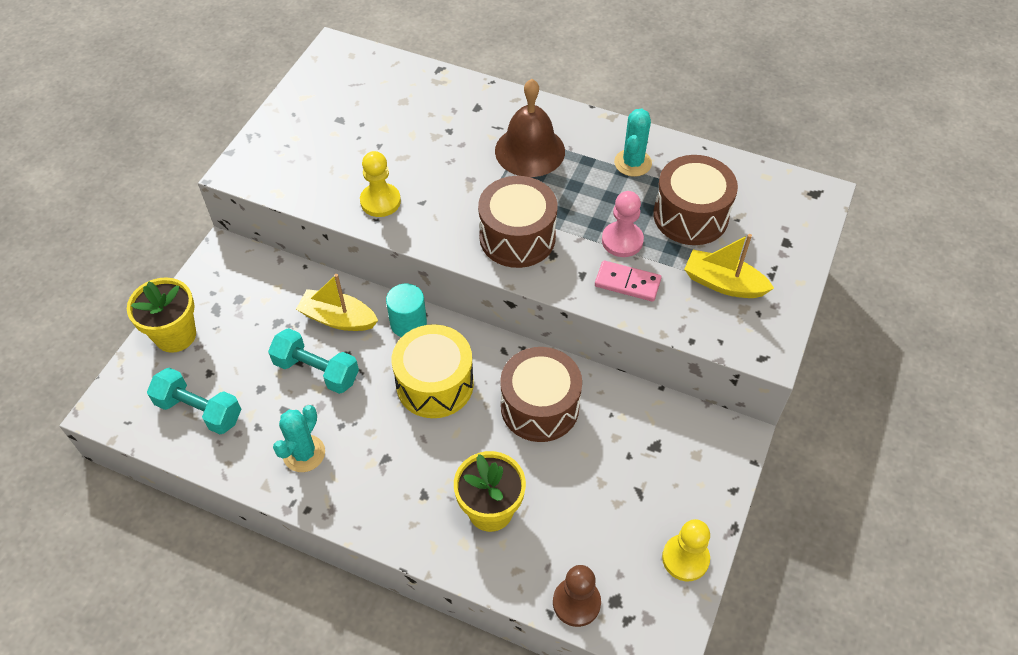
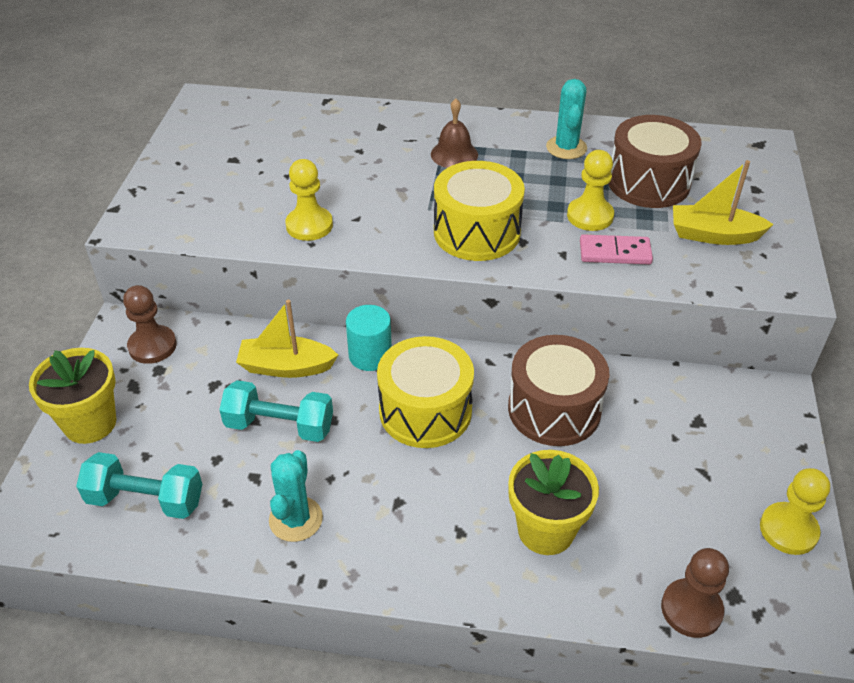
camera: 15 degrees left, 10 degrees down
brown drum [478,176,558,268] -> yellow drum [434,161,525,261]
brown bell [495,79,565,177] -> brown bell [431,99,478,168], size x0.61
pink pawn [602,191,644,257] -> yellow pawn [567,150,614,231]
none -> brown pawn [123,285,177,364]

